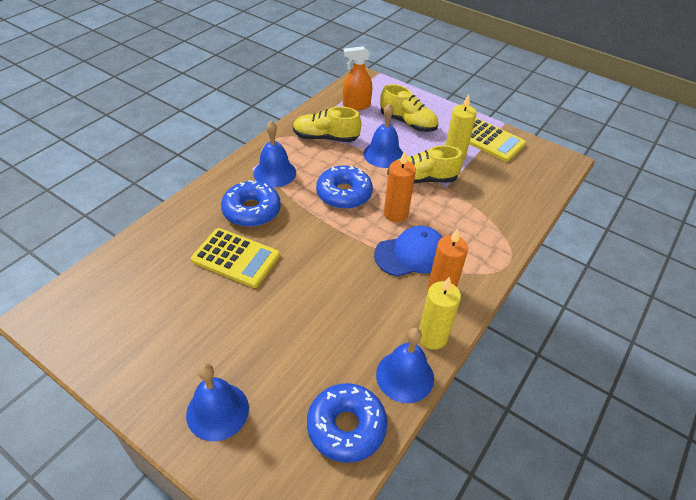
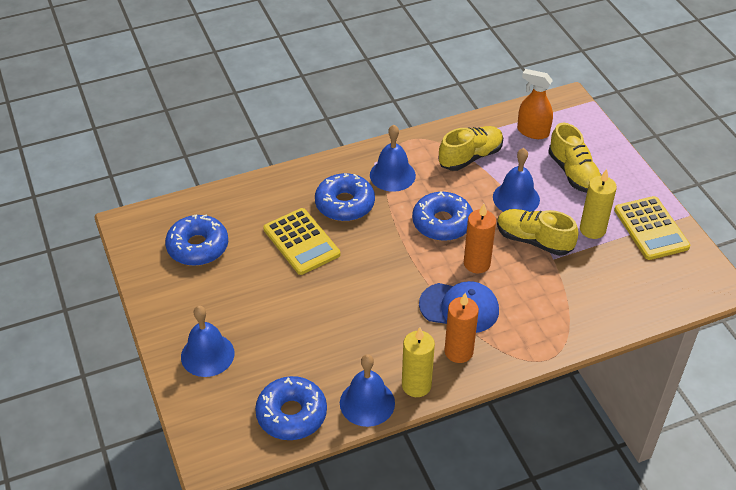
camera: 35 degrees right, 0 degrees up
yellow shoe [293,107,361,142] -> yellow shoe turned 105 degrees clockwise [439,126,503,171]
none -> blue donut [165,214,228,266]

